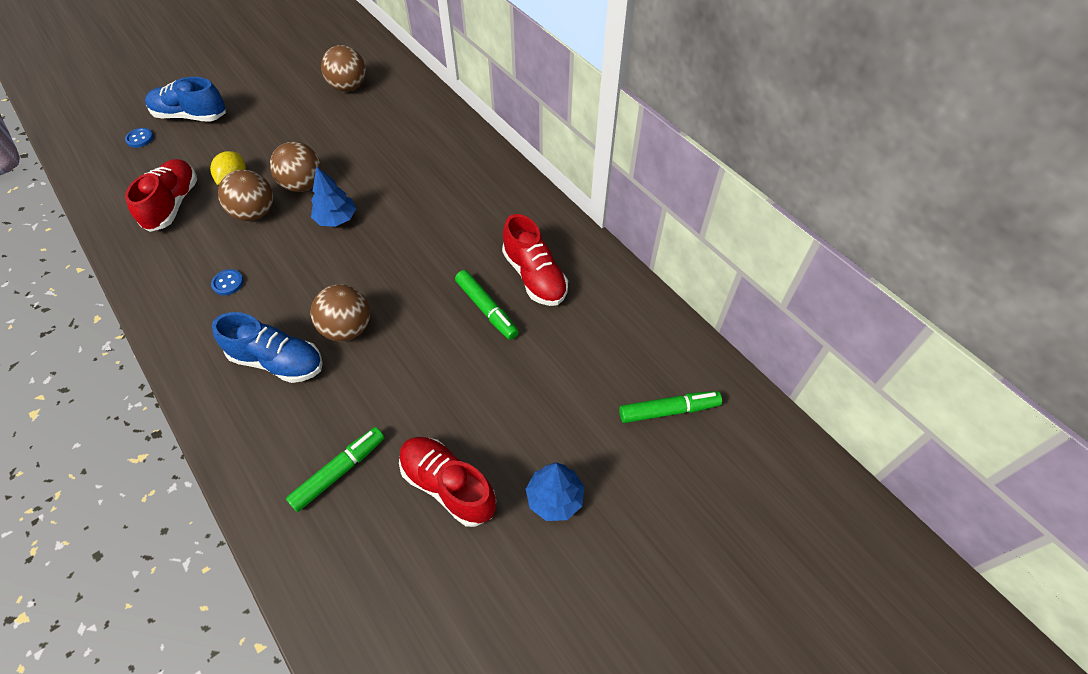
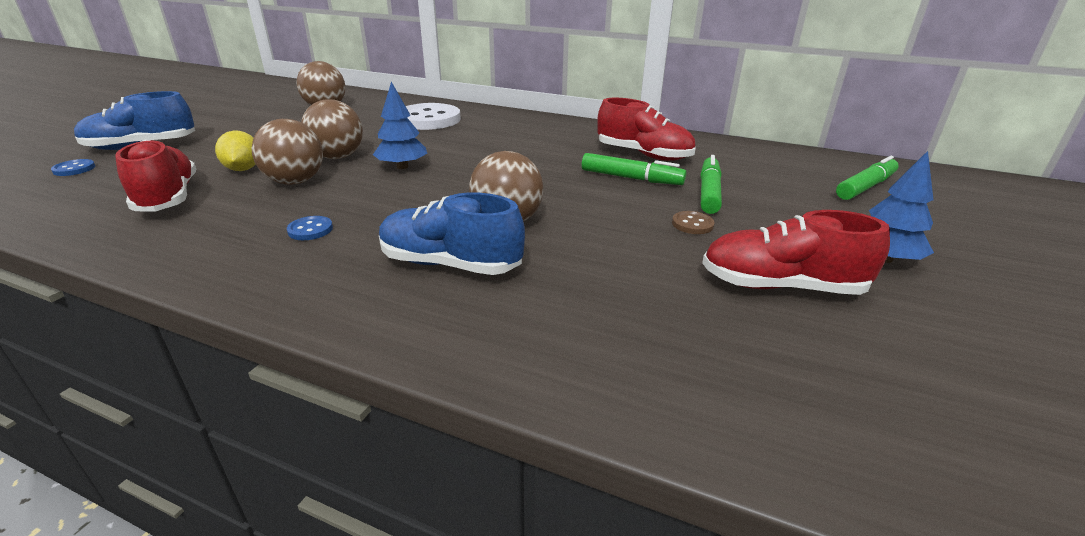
camera: 30 degrees left, 25 degrees down
blue shoe [212,312,323,383] -> blue shoe turned 150 degrees counterclockwise [379,193,525,275]
green marker [286,427,384,512] -> green marker moved to [700,155,722,214]
none -> white button [406,103,461,130]
none -> brown button [672,211,715,234]

